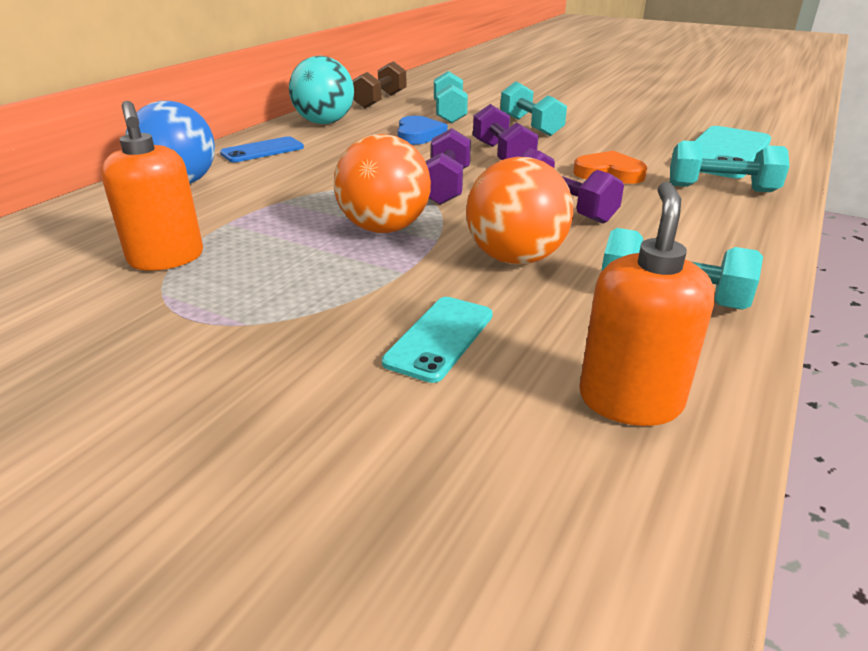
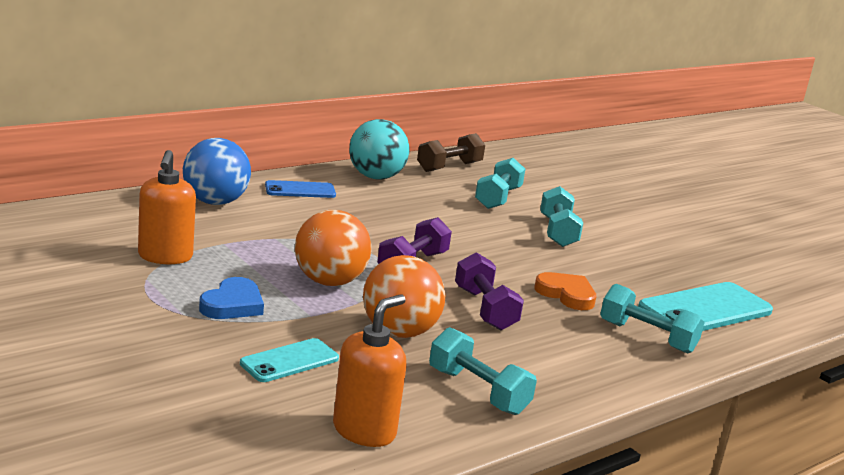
camera: 20 degrees right, 10 degrees down
blue heart [397,116,448,145] -> blue heart moved to [199,277,264,319]
purple dumbbell [473,104,539,160] -> none

